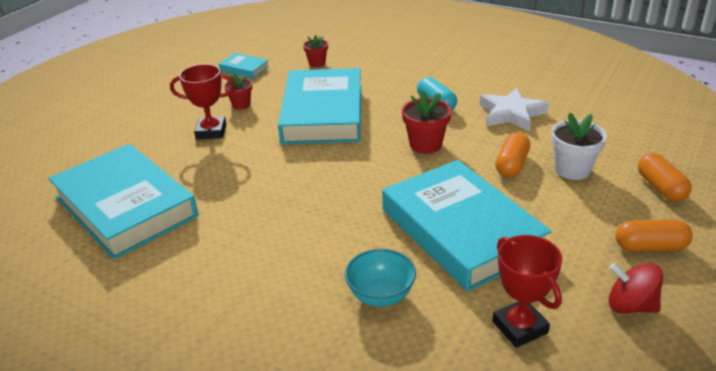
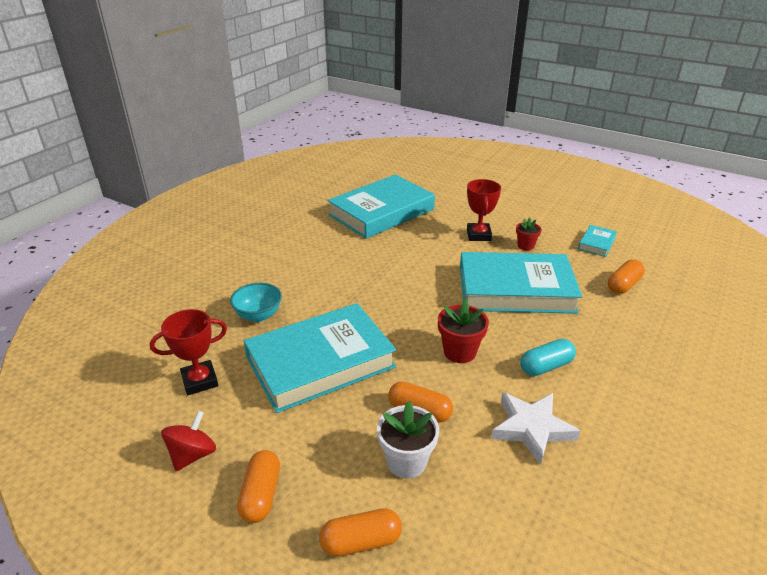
camera: 90 degrees right, 0 degrees up
red flower pot [303,35,328,67] -> orange capsule [608,259,645,294]

